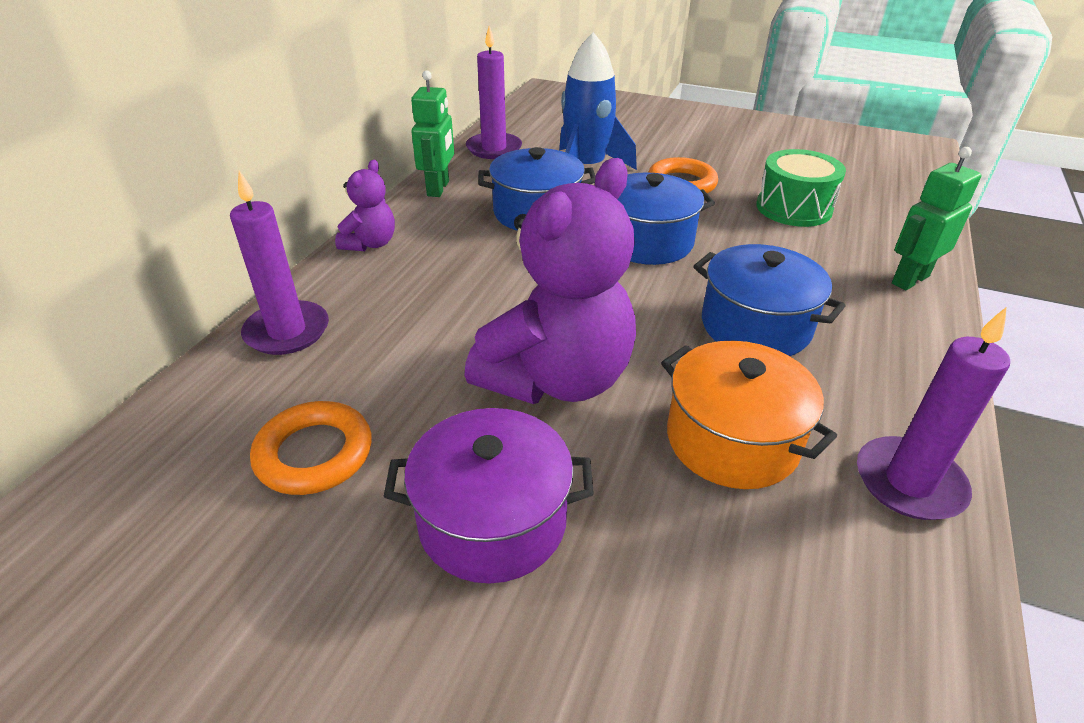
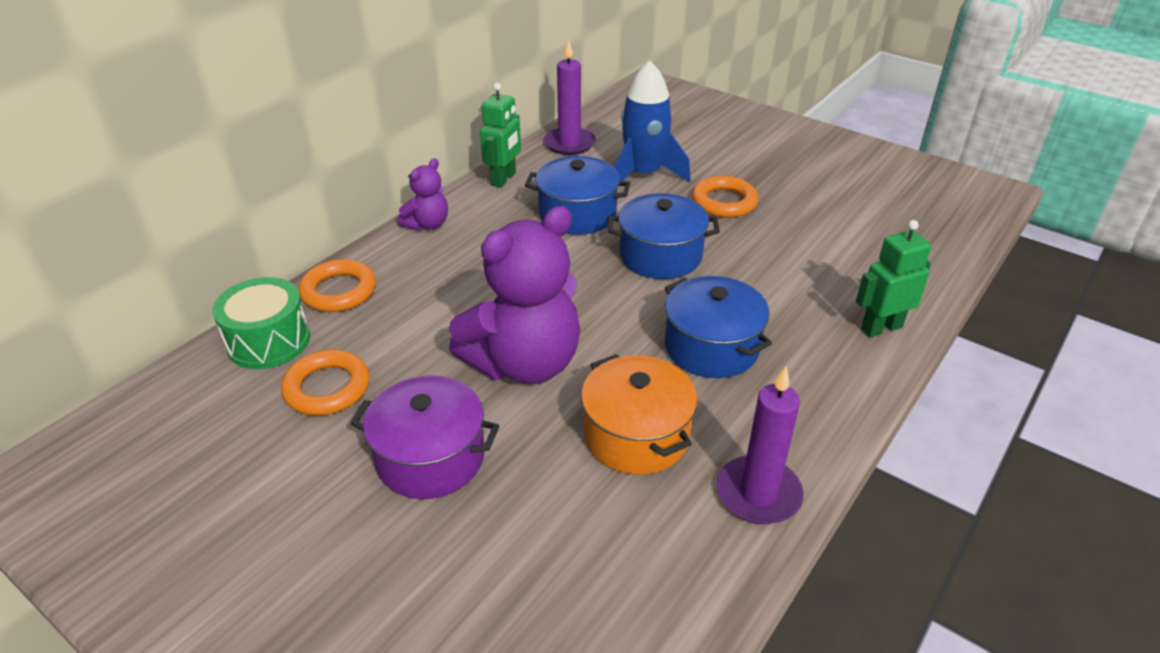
camera: 15 degrees right, 0 degrees up
purple candle [230,171,329,355] -> orange ring [298,259,376,312]
green drum [756,149,846,227] -> green drum moved to [213,277,310,369]

